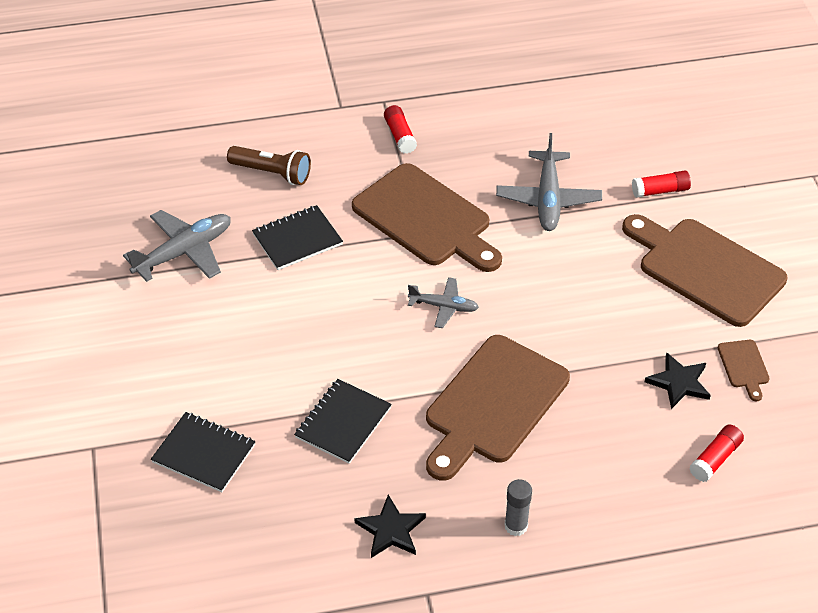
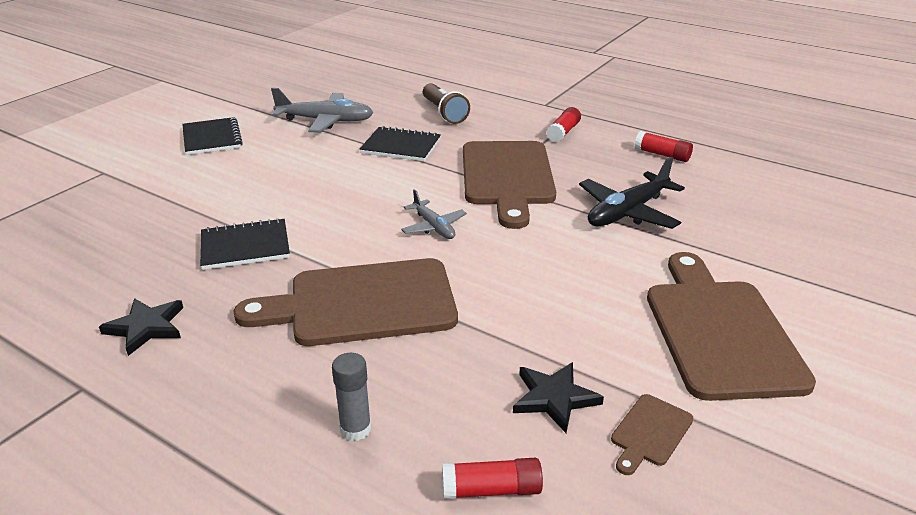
camera: 45 degrees right, 15 degrees down
black notebook [151,412,256,492] -> black notebook moved to [182,117,243,155]
grey plane [496,133,602,231] -> black plane [579,157,685,229]
grey glue stick [504,479,532,536] -> grey glue stick moved to [332,353,371,441]
red glue stick [632,171,691,198] -> red glue stick moved to [634,131,693,162]

